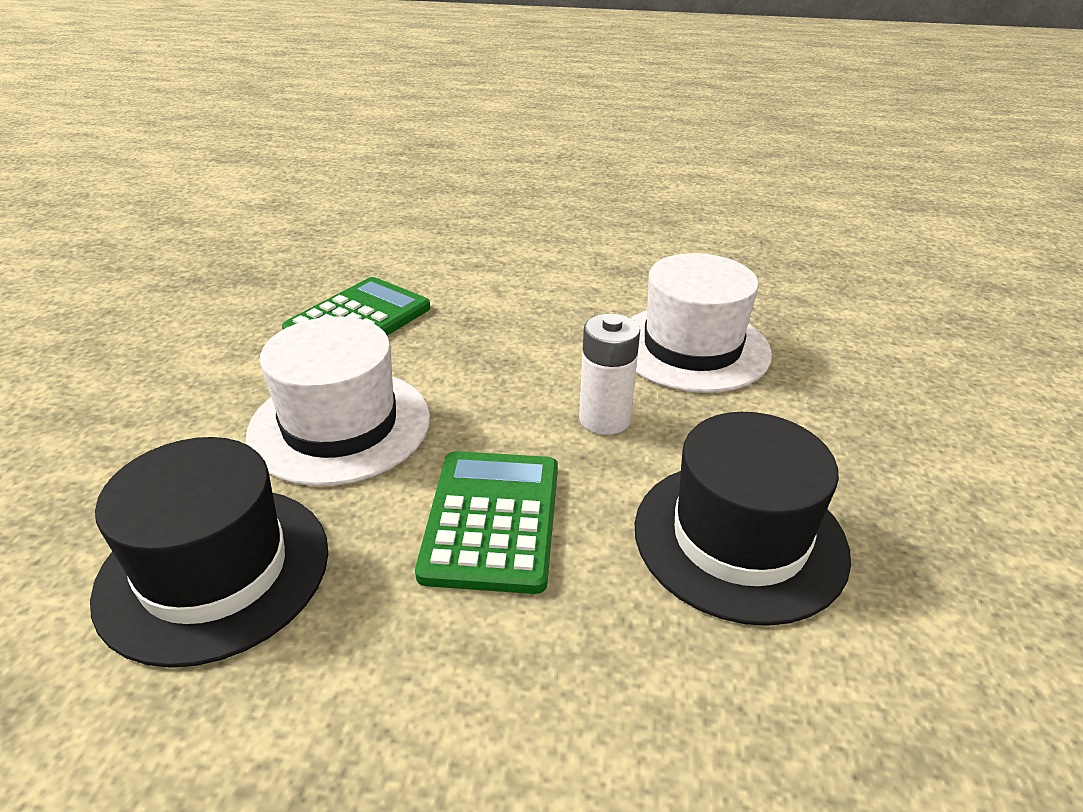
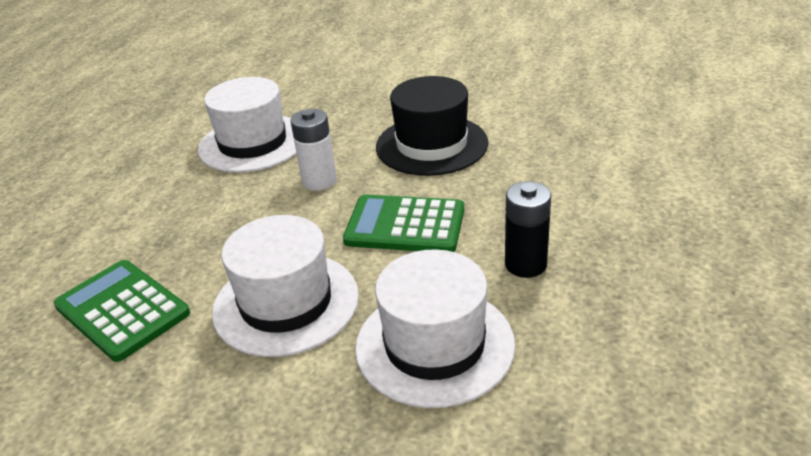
camera: 80 degrees left, 0 degrees up
black hat [90,437,328,668] -> white hat [355,249,515,408]
none -> black battery [505,181,551,278]

